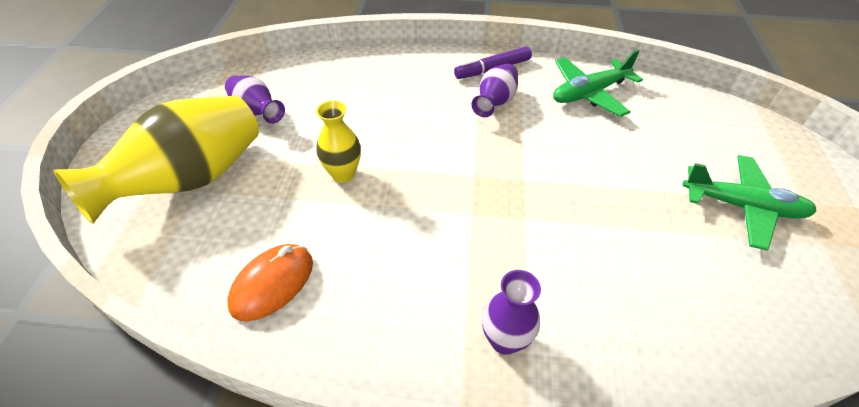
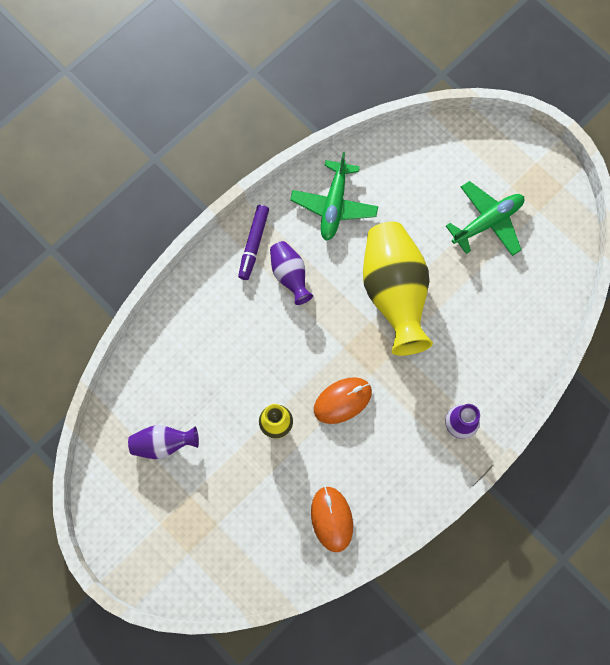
camera: 50 degrees left, 25 degrees up
yellow vase [53,96,259,224] -> yellow vase moved to [363,222,433,356]
none -> orange mouse [314,377,372,424]

